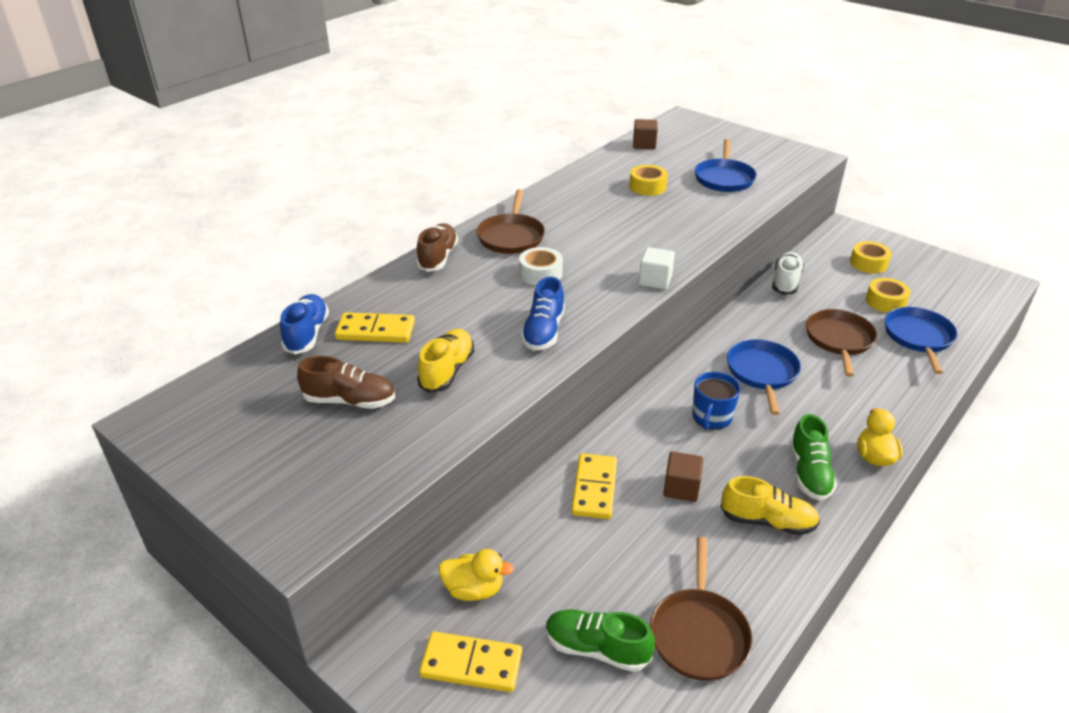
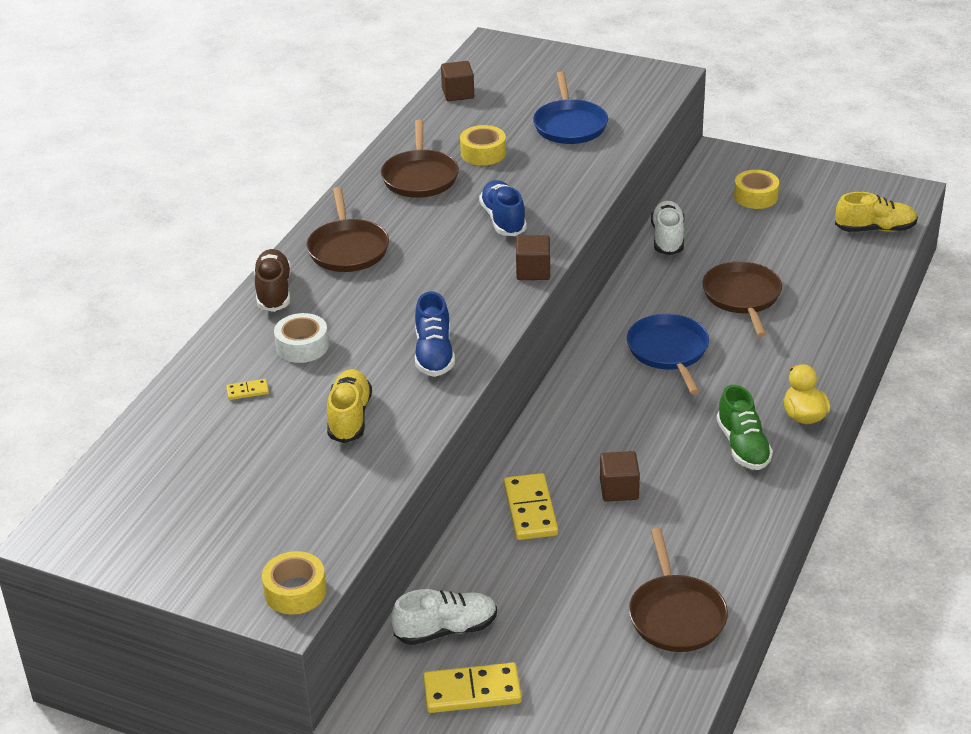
camera: 15 degrees left, 0 degrees up
blue shoe [280,294,329,354] -> blue shoe moved to [479,180,527,236]
brown shoe [297,356,395,409] -> none
yellow domino [335,312,415,343] -> yellow domino [226,379,269,400], size x0.48
yellow duck [438,549,514,601] -> white shoe [392,589,497,645]
white tape [519,247,563,286] -> white tape moved to [274,313,329,363]
green shoe [546,610,655,672] -> none
white cube [639,247,675,289] -> brown cube [516,235,550,280]
blue mug [692,372,741,430] -> none
yellow shoe [720,476,820,535] -> yellow shoe moved to [835,192,918,232]
yellow tape [866,278,911,313] -> yellow tape moved to [262,551,327,615]
blue pan [885,307,957,374] -> none
none -> brown pan [381,120,459,198]

